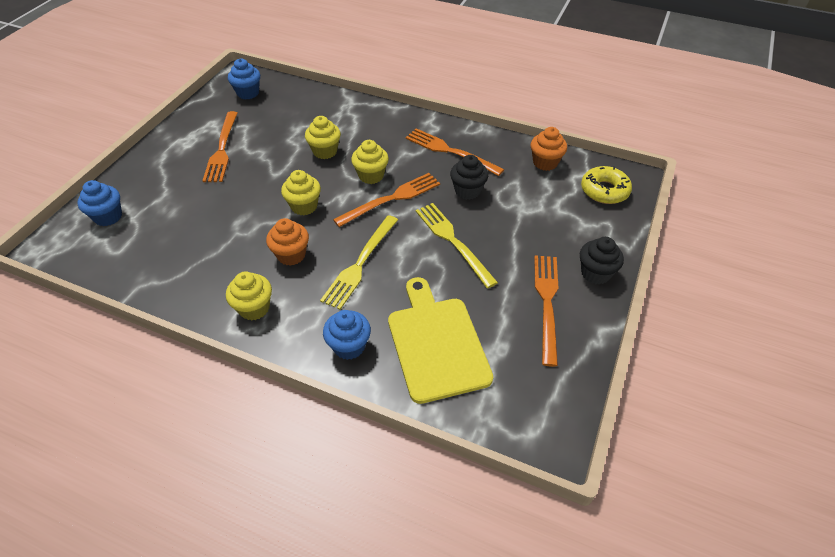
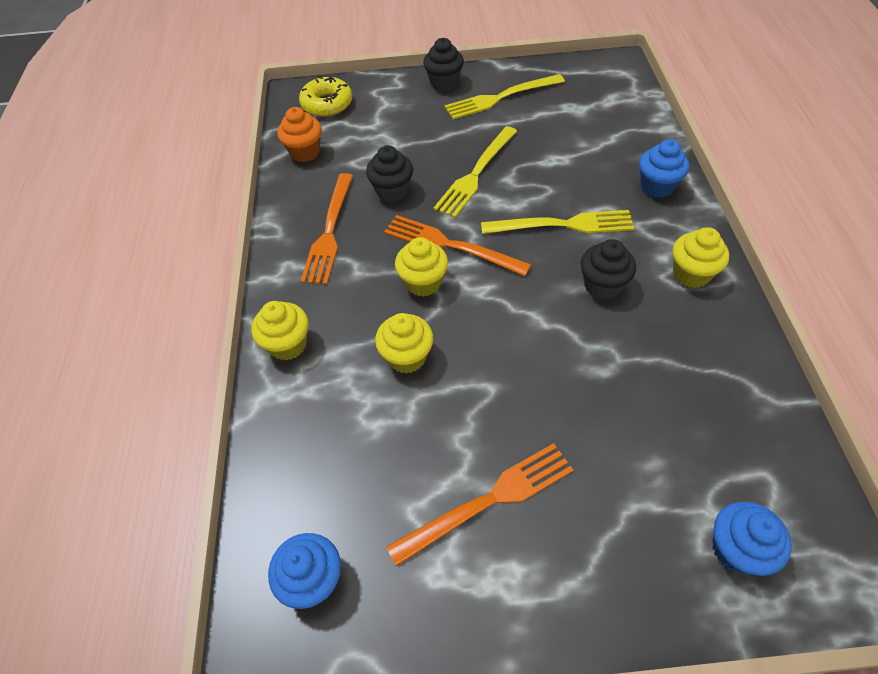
camera: 115 degrees left, 5 degrees up
orange cupcake [266,218,309,266] -> black cupcake [581,239,636,300]
yellow cupcake [281,170,321,215] -> yellow cupcake moved to [251,301,308,361]
yellow cutting board [388,277,493,404] -> none
orange fork [534,255,558,367] -> yellow fork [444,74,565,119]

